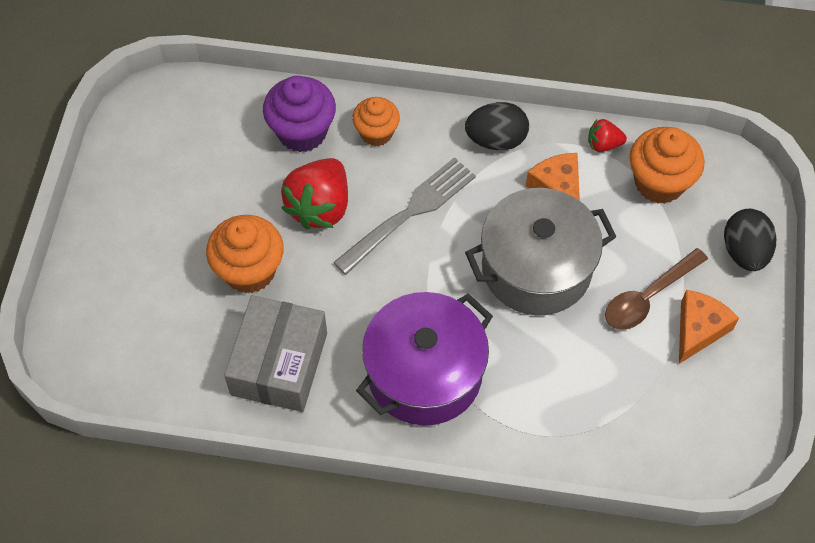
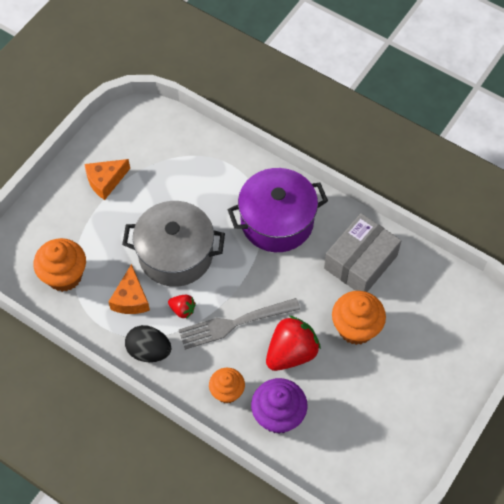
camera: 155 degrees left, 0 degrees up
red strawberry [588,119,627,152] -> red strawberry moved to [168,295,196,319]
brown spoon [605,248,708,330] -> none
black egg [724,209,776,271] -> none

